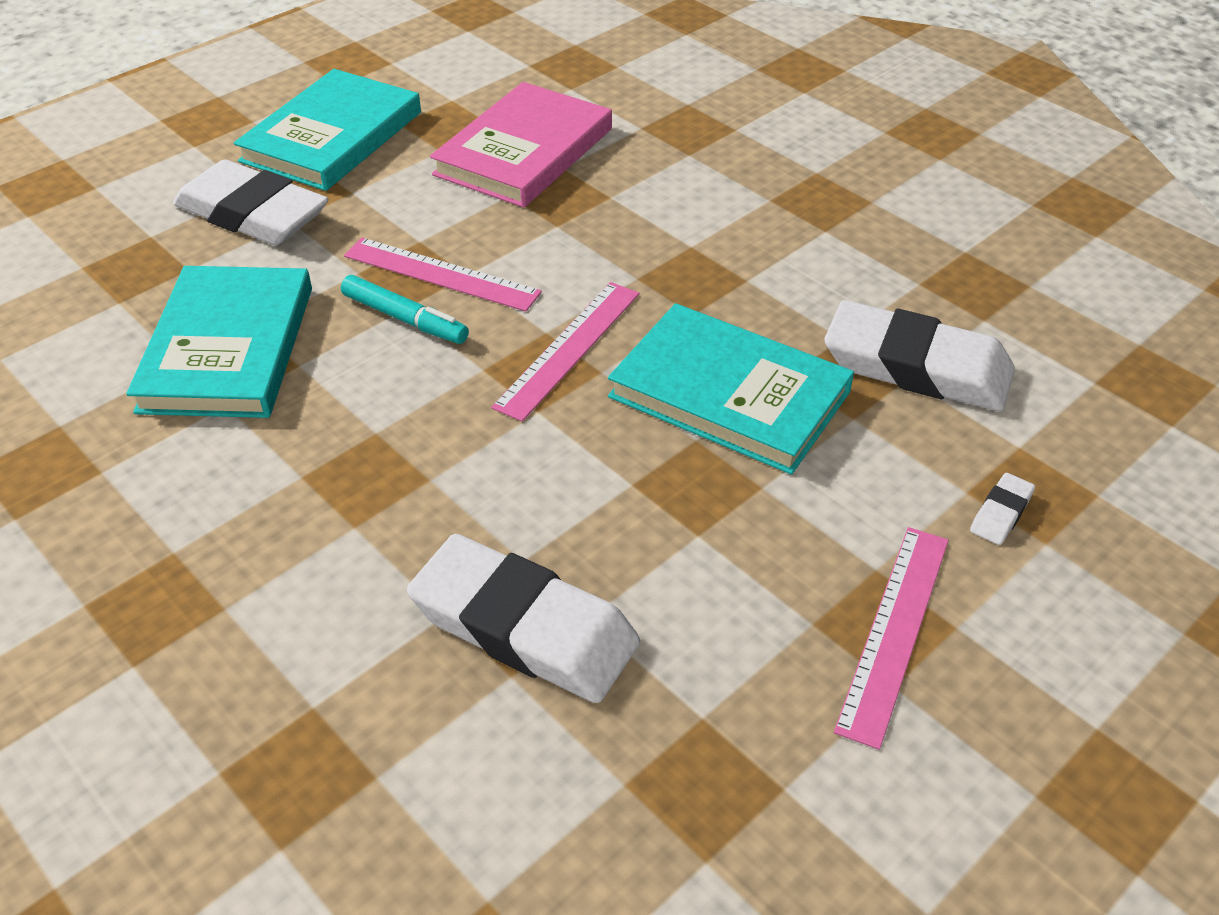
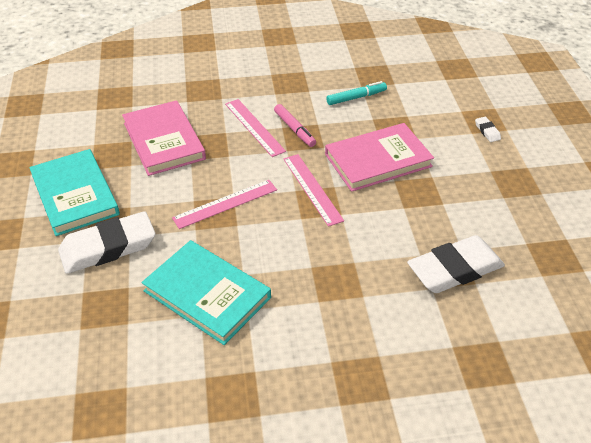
camera: 55 degrees left, 0 degrees up
turquoise marker [341,275,469,344] -> turquoise marker moved to [326,81,387,105]
turquoise book [608,303,854,475] -> pink book [325,123,434,192]
white eraser [824,300,1015,411] -> none
pink ruler [834,527,949,750] -> pink ruler moved to [225,99,286,157]
none -> pink marker [274,104,316,147]

